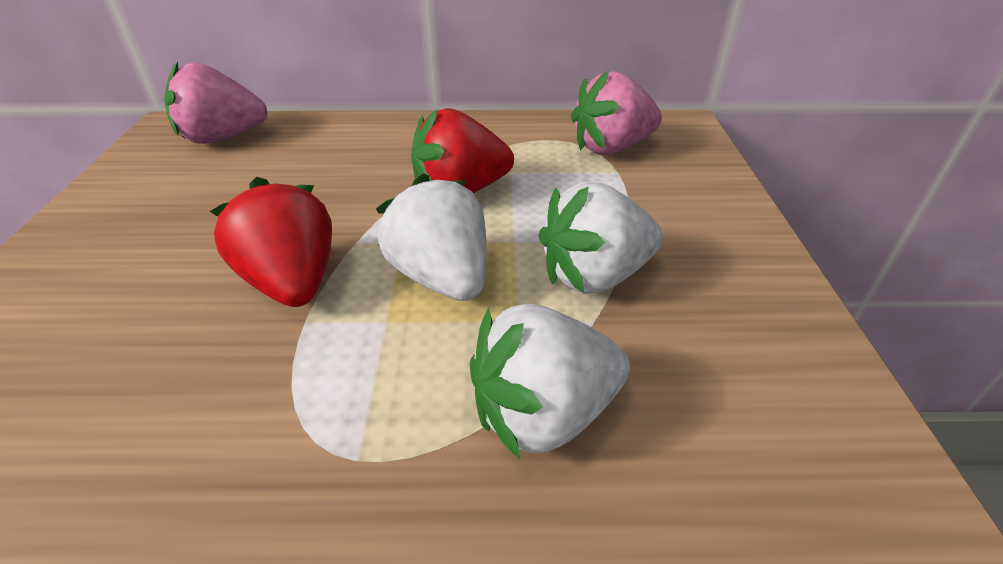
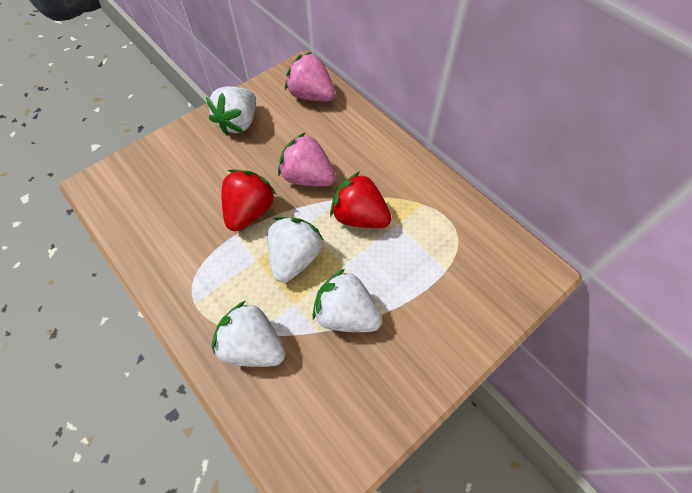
camera: 50 degrees right, 20 degrees up
pink strawberry [571,70,662,155] -> pink strawberry moved to [278,133,336,186]
none -> white strawberry [206,86,256,135]

